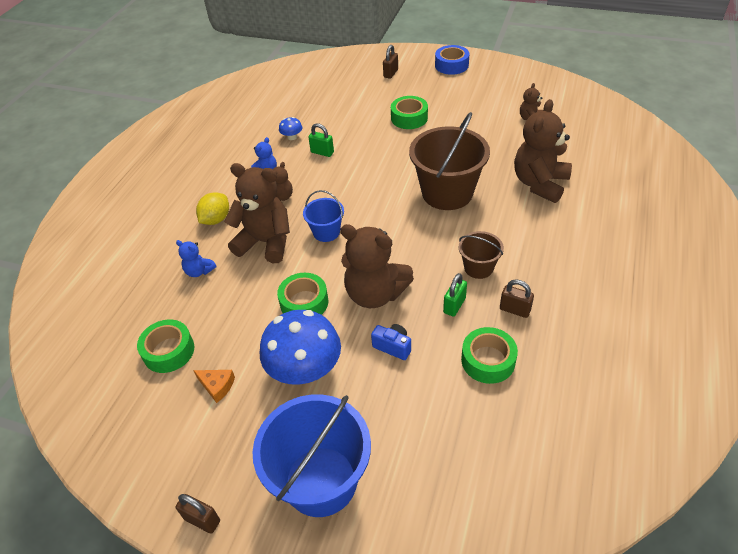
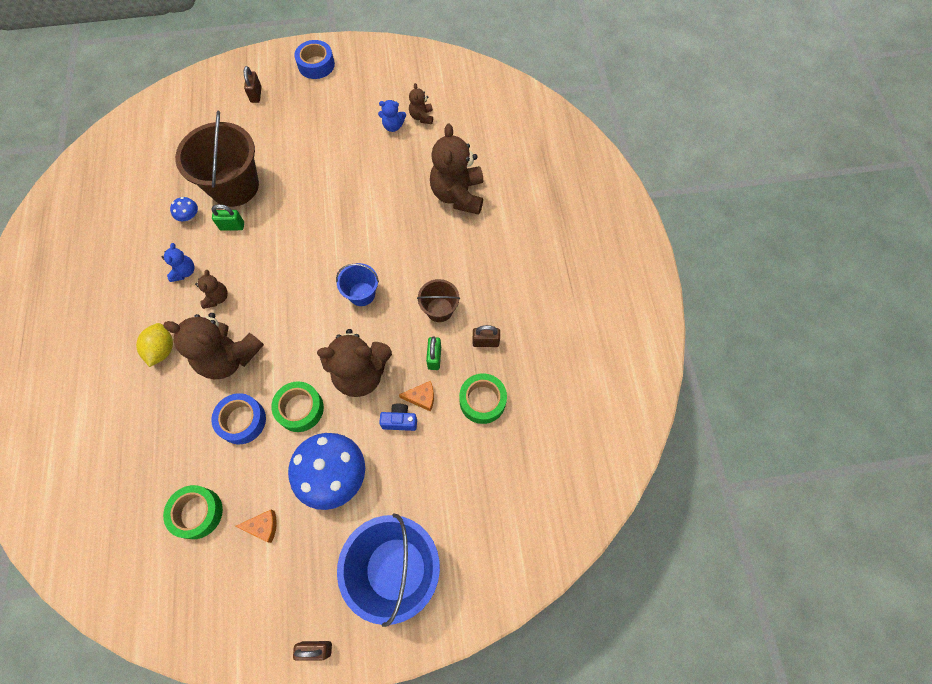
camera: 30 degrees left, 20 degrees up
blue teddy bear [176,240,217,277] -> blue teddy bear moved to [378,100,406,132]
brown teddy bear [224,163,290,263] -> brown teddy bear turned 150 degrees counterclockwise [163,313,264,379]
blue bucket [303,190,344,242] -> blue bucket moved to [336,263,379,306]
green tape [391,96,428,129] -> none
brown bucket [409,112,490,210] -> brown bucket moved to [175,111,259,207]
none -> blue tape [211,393,266,444]
none -> orange cheese [399,381,434,412]

